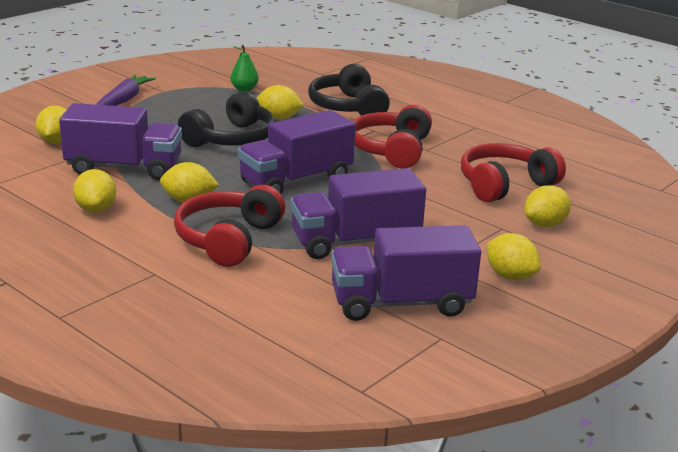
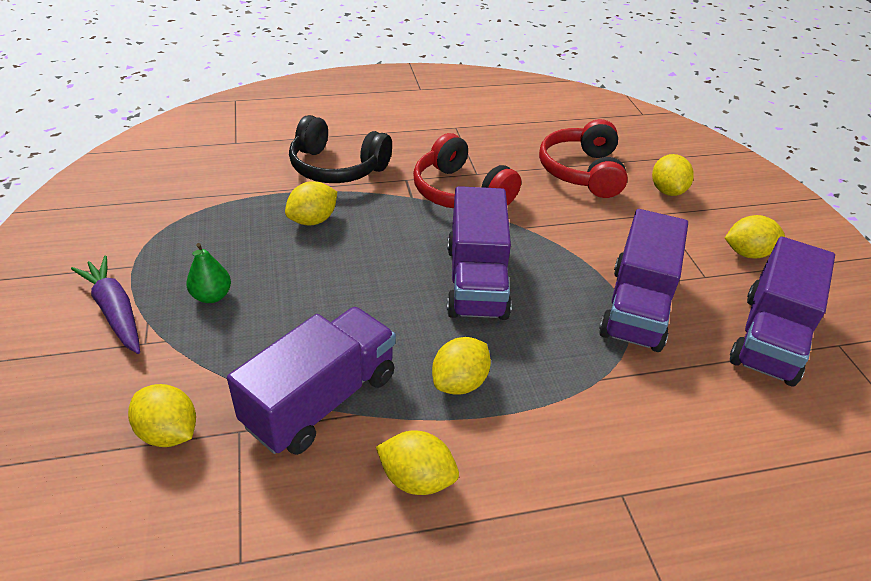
camera: 55 degrees left, 15 degrees up
red headphones [174,185,285,267] -> none
black headphones [178,91,275,147] -> none
green pear [231,45,259,92] -> green pear moved to [186,243,231,303]

